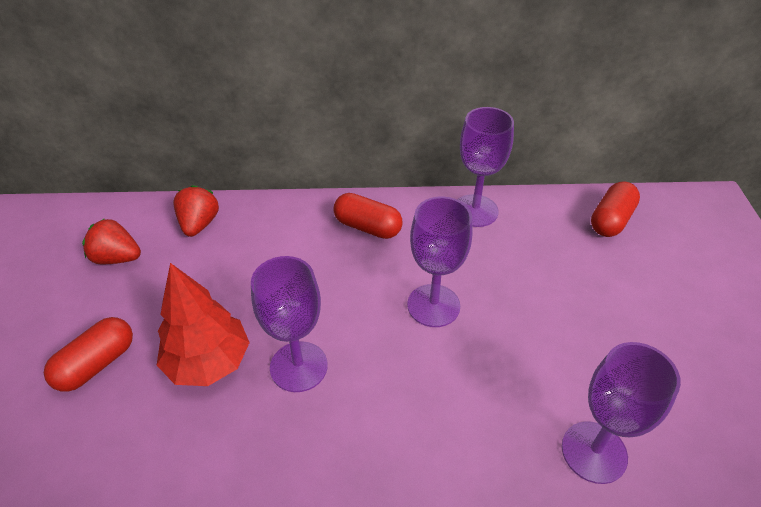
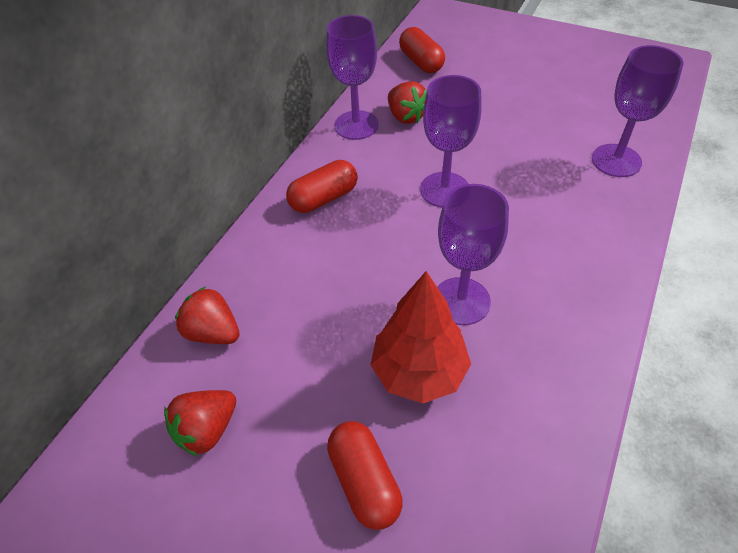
camera: 60 degrees left, 5 degrees up
none -> red strawberry [388,81,427,124]

